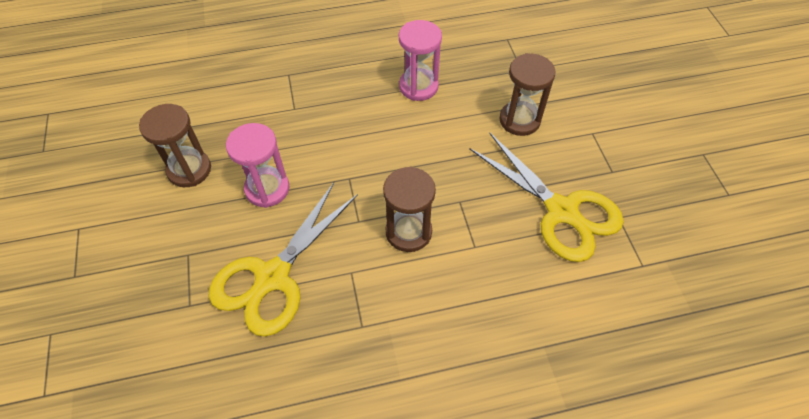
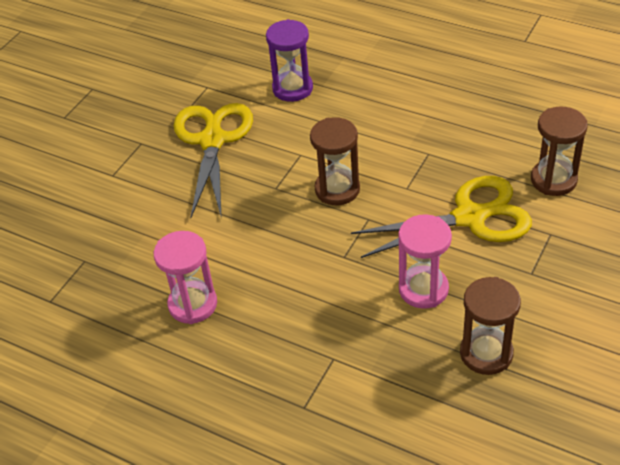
camera: 135 degrees left, 10 degrees down
brown hourglass [499,53,556,136] -> brown hourglass moved to [531,107,588,196]
none -> purple hourglass [266,19,313,102]

